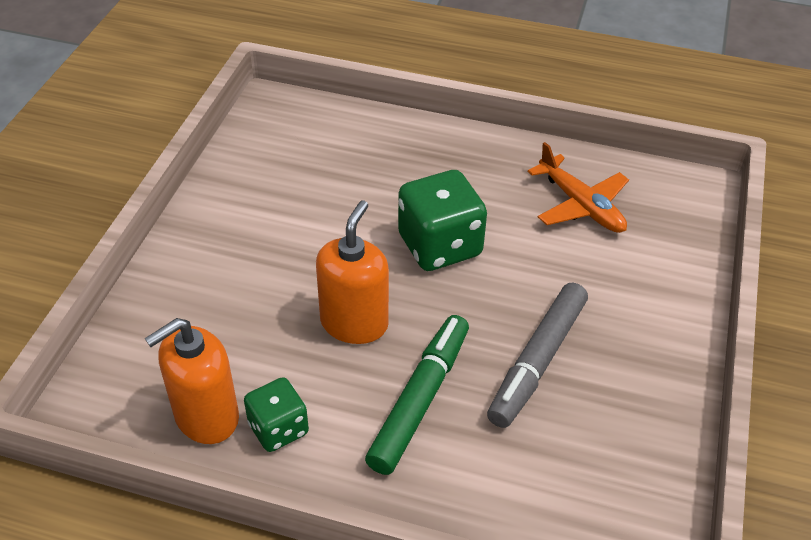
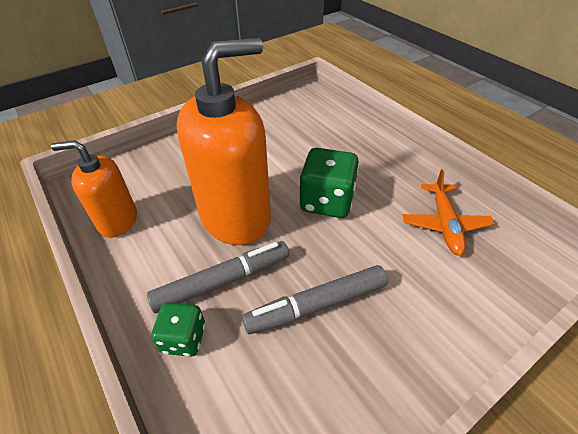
camera: 40 degrees right, 0 degrees up
green dice [244,377,309,452] -> green dice moved to [151,302,205,357]
orange soap dispenser [316,200,389,344] -> orange soap dispenser [177,38,271,245], size x1.77
green marker [365,315,469,475] -> grey marker [147,241,289,313]

